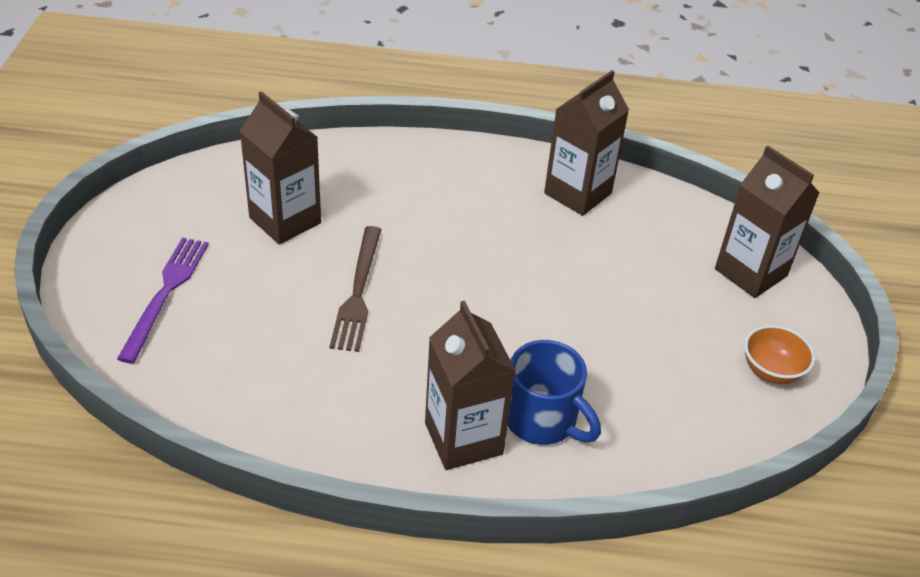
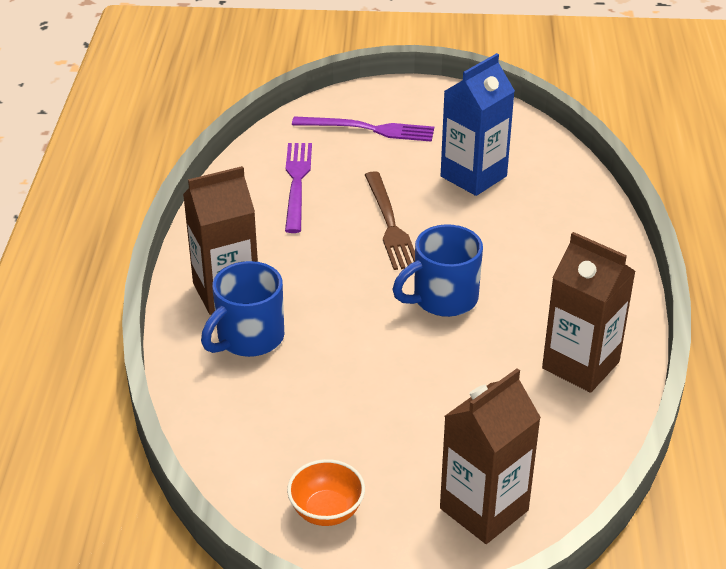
camera: 90 degrees right, 5 degrees down
brown carton [240,91,321,245] -> blue carton [441,53,515,196]
brown fork [329,226,382,352] -> brown fork turned 105 degrees counterclockwise [365,171,415,270]
none -> purple fork [285,143,312,233]
none -> blue mug [393,224,483,317]

